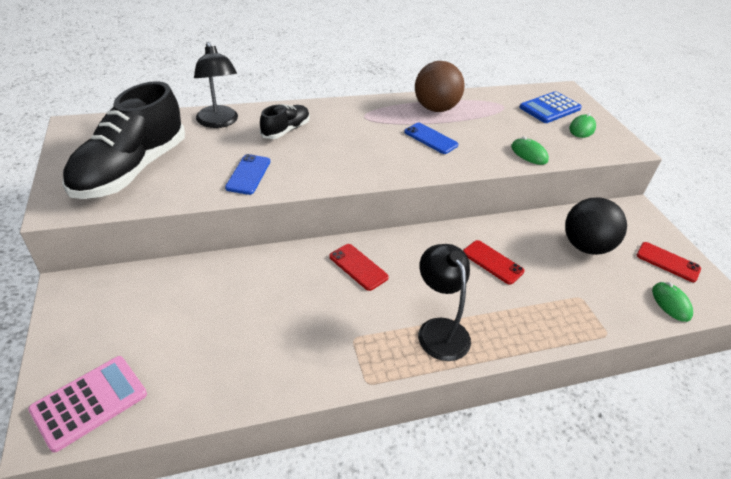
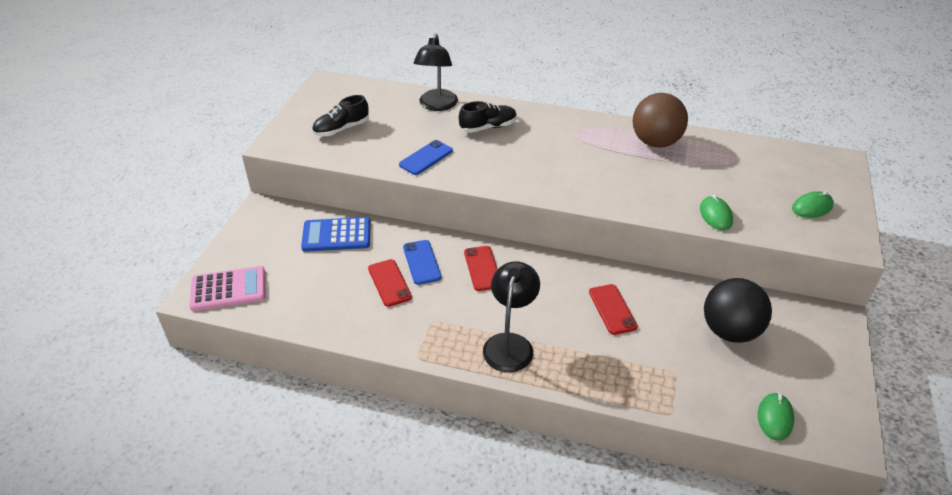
camera: 35 degrees right, 0 degrees up
black shoe [62,81,185,199] -> black shoe [312,95,369,136], size x0.49
blue phone [404,123,458,154] -> blue phone moved to [403,240,441,285]
blue calculator [519,91,582,123] -> blue calculator moved to [301,217,371,252]
red phone [636,242,701,282] -> red phone moved to [368,259,412,307]

